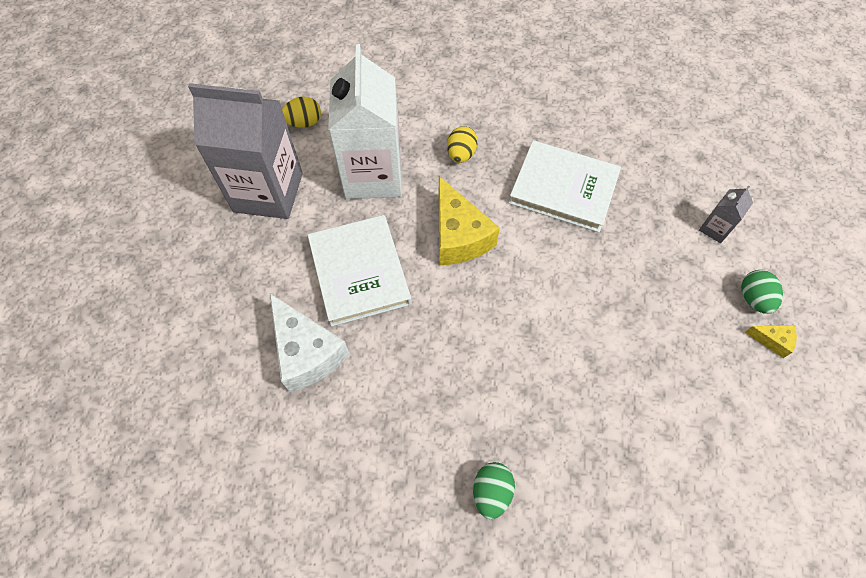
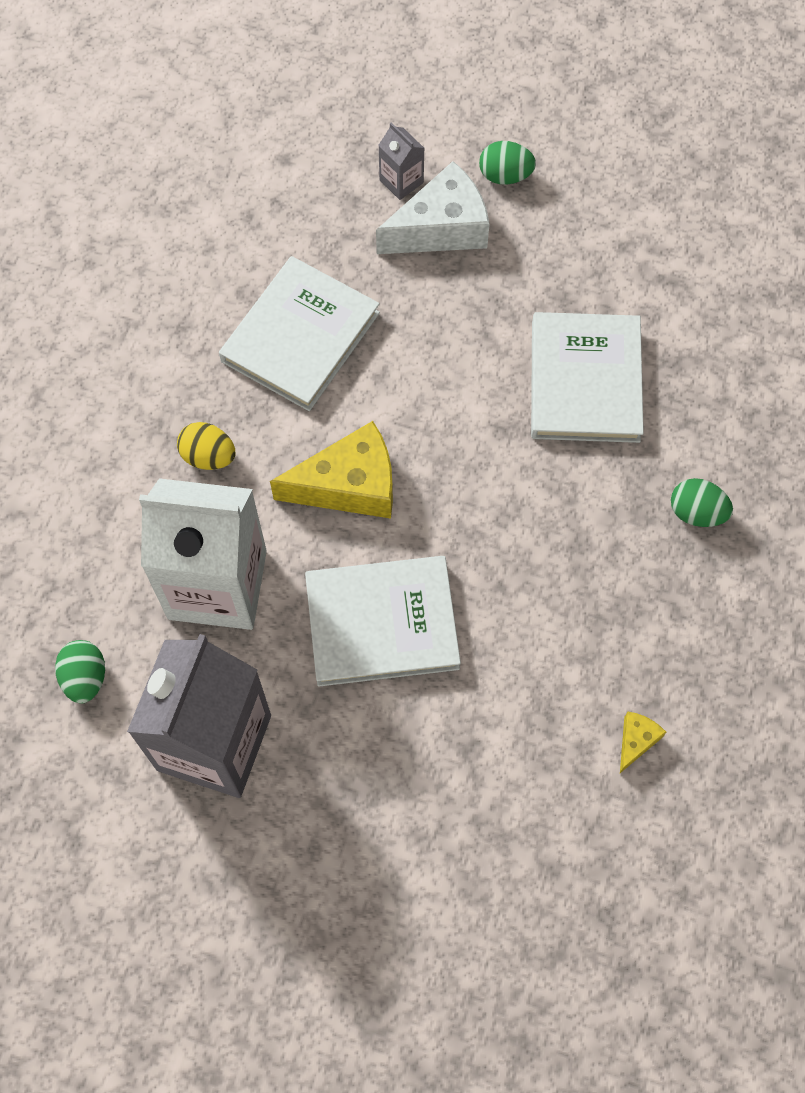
camera: 80 degrees left, 5 degrees up
white cheese [270,293,349,392] -> white cheese moved to [376,161,490,254]
yellow egg [282,97,321,128] -> green egg [55,640,105,703]
yellow cheese [744,325,797,358] -> yellow cheese moved to [620,712,666,773]
none -> white book [531,312,644,443]

